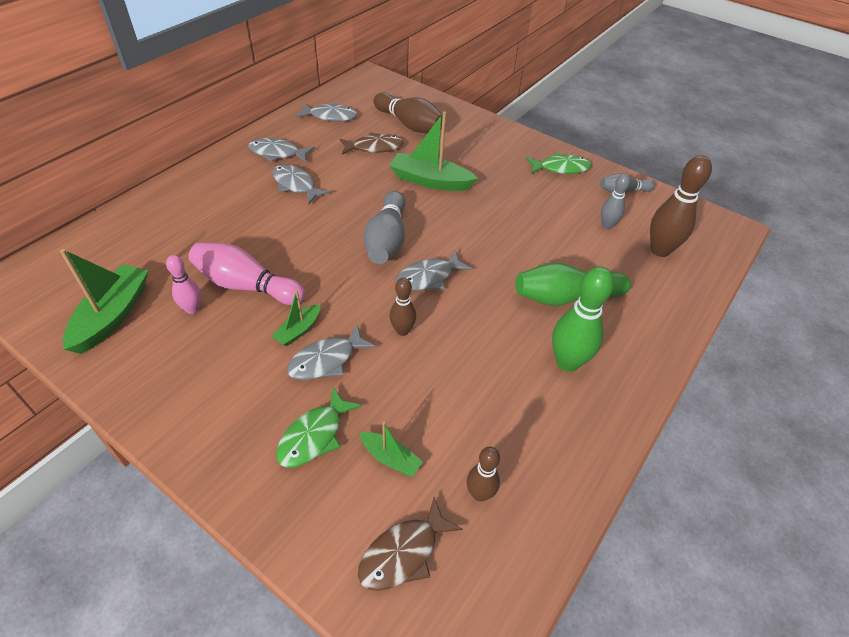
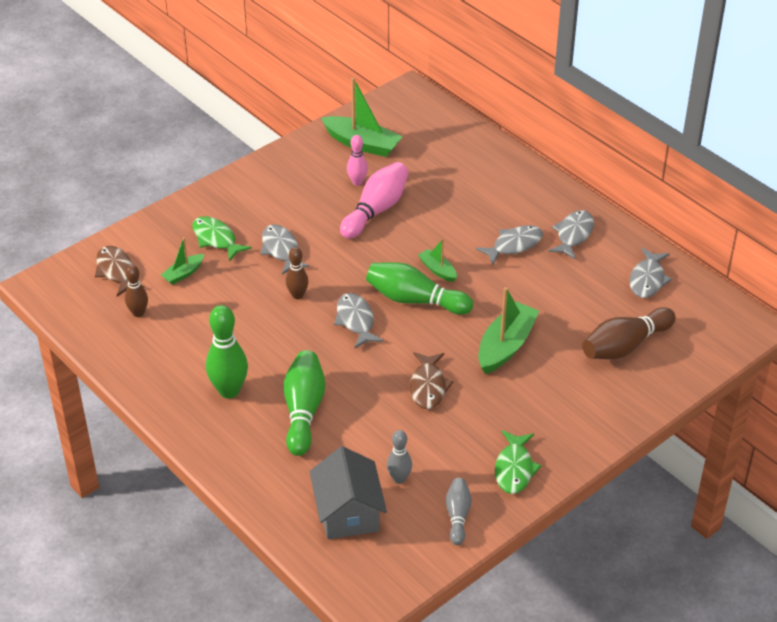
camera: 105 degrees right, 5 degrees down
green boat [271,290,320,346] -> green boat moved to [418,239,457,282]
brown fish [340,132,404,155] -> brown fish moved to [410,352,454,409]
grey bowling pin [364,191,406,264] -> green bowling pin [366,262,473,315]
brown bowling pin [650,155,712,257] -> grey house [310,446,387,539]

